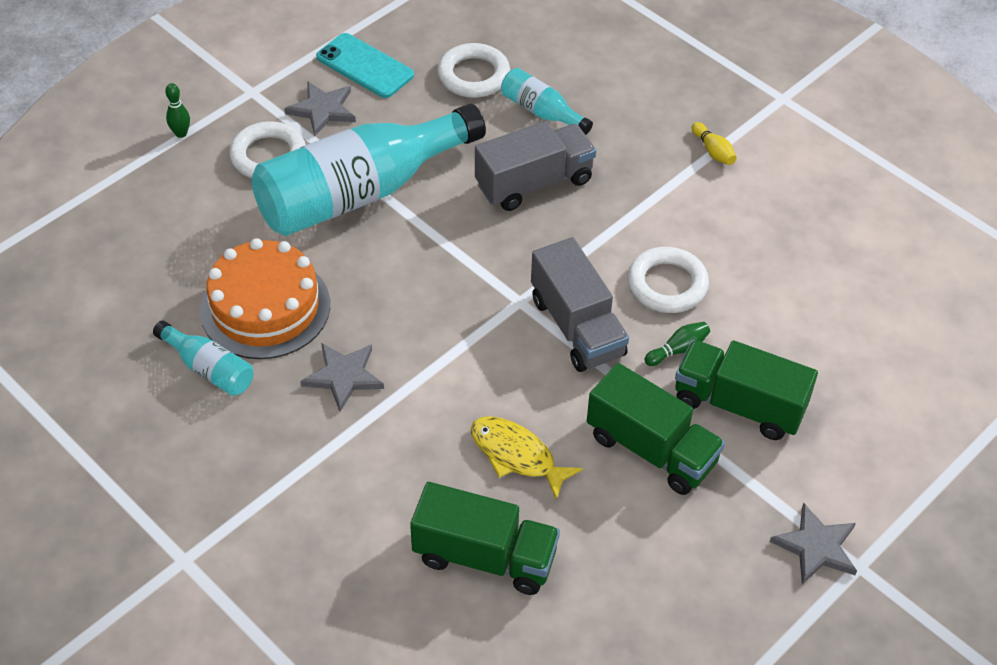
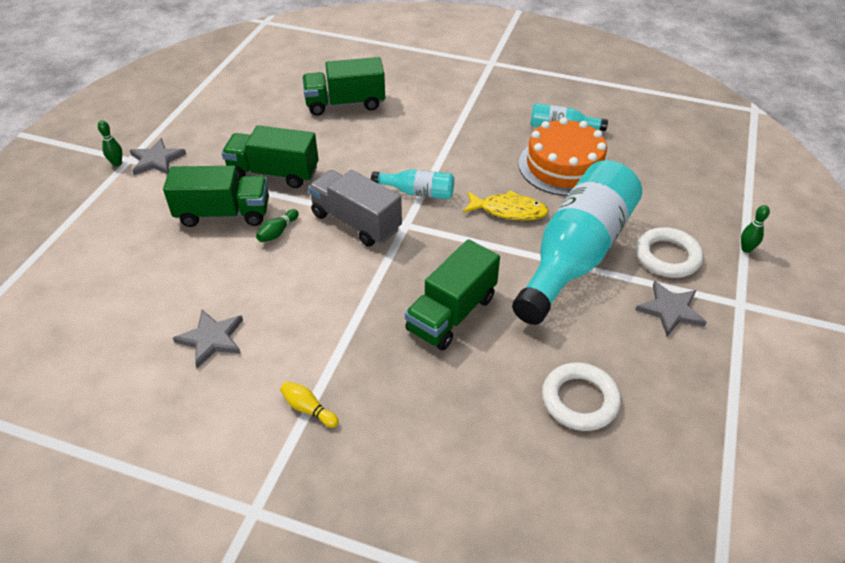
camera: 155 degrees right, 5 degrees down
grey star [301,343,384,412] -> grey star moved to [173,310,243,368]
turquoise phone [316,33,414,98] -> none
yellow fish [471,416,583,500] -> yellow fish moved to [463,191,549,221]
grey truck [475,121,596,211] -> green truck [405,239,500,351]
turquoise bottle [501,68,593,135] -> turquoise bottle moved to [371,169,454,199]
white ring [627,247,709,313] -> none
none -> green bowling pin [98,120,122,166]

